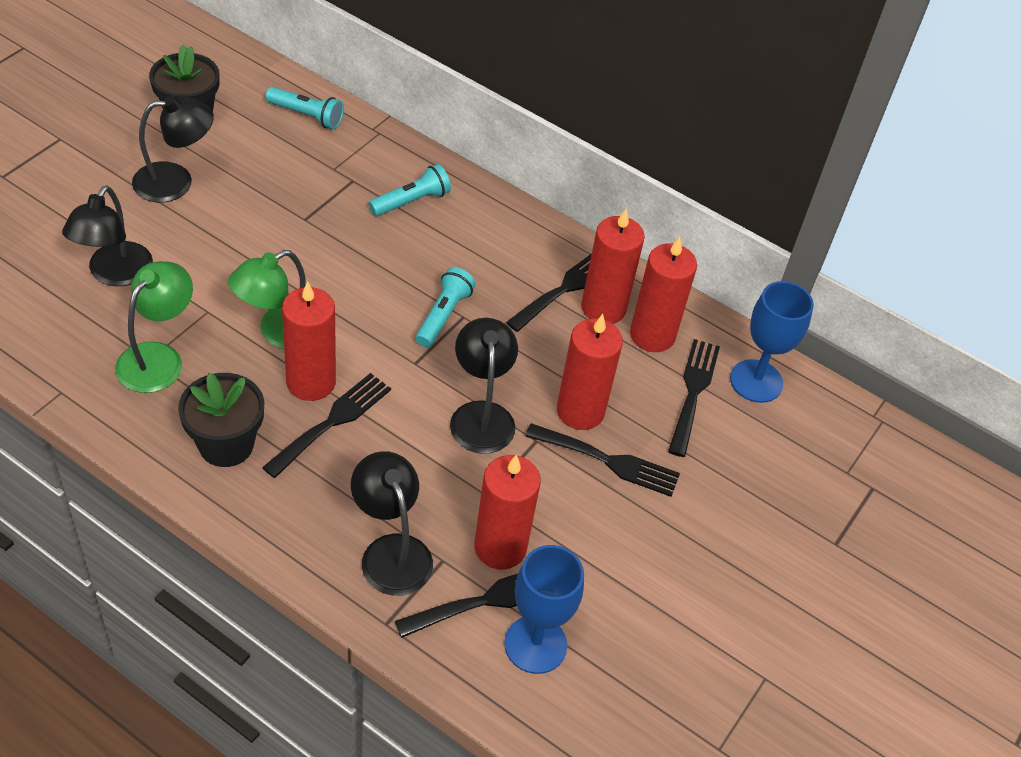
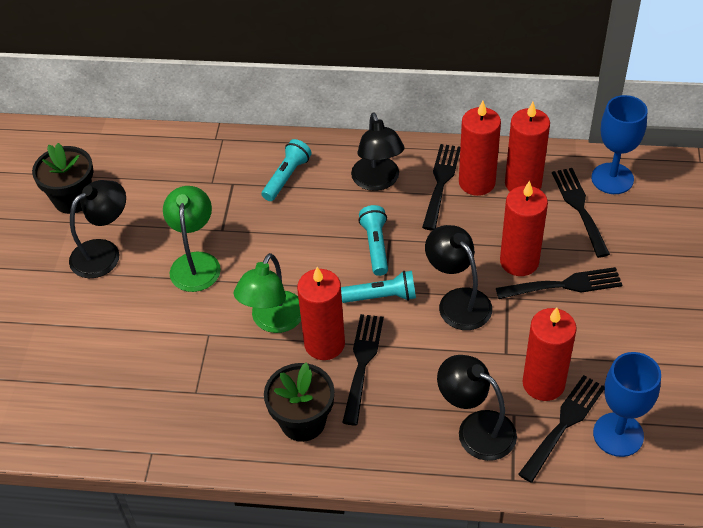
camera: 20 degrees left, 0 degrees up
black lamp [62,186,153,286] -> black lamp moved to [351,112,405,191]
green lamp [115,261,193,393] -> green lamp moved to [163,186,221,292]
turquoise flashlight [265,87,344,129] -> turquoise flashlight moved to [341,271,416,303]

